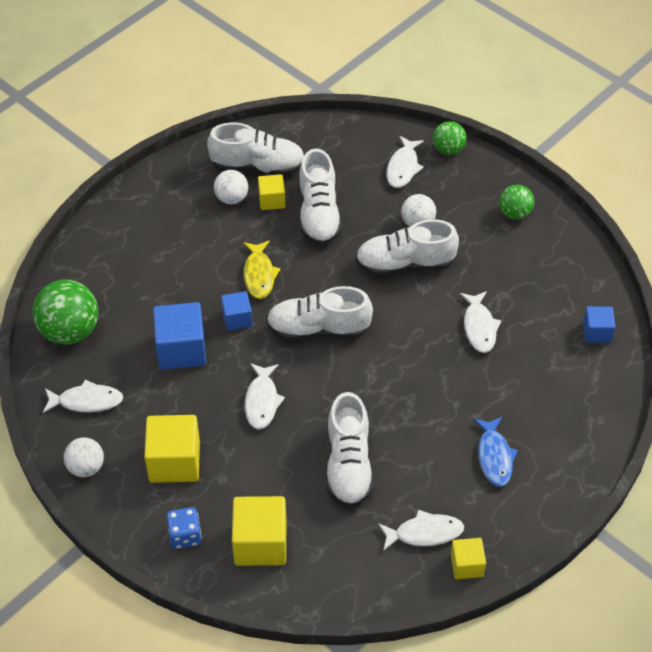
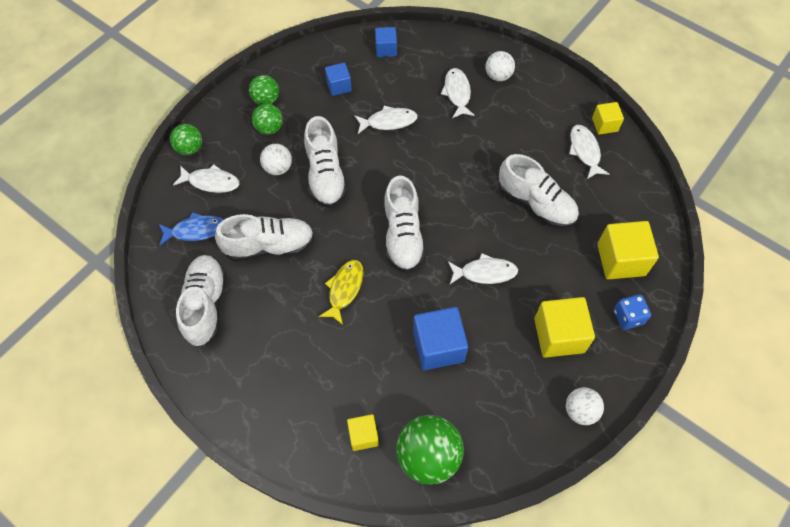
camera: 95 degrees left, 10 degrees up
white fish [43,380,124,413] -> white fish moved to [441,68,475,118]
white ball [214,170,248,204] -> white ball moved to [485,51,515,81]
blue cube [221,291,252,331] -> blue cube moved to [325,63,352,96]
yellow fish [243,240,281,299] -> yellow fish turned 60 degrees counterclockwise [319,260,364,325]
yellow cube [258,174,285,210] -> yellow cube moved to [347,414,379,451]
white shoe [326,392,374,508] -> white shoe turned 45 degrees clockwise [499,154,579,228]
blue fish [474,417,518,487] -> blue fish moved to [159,212,224,246]
none -> green ball [252,104,283,135]

